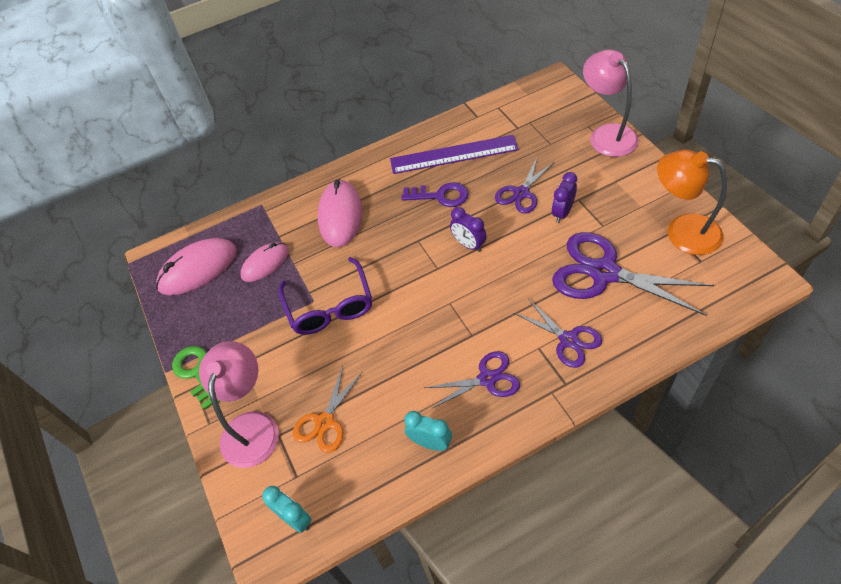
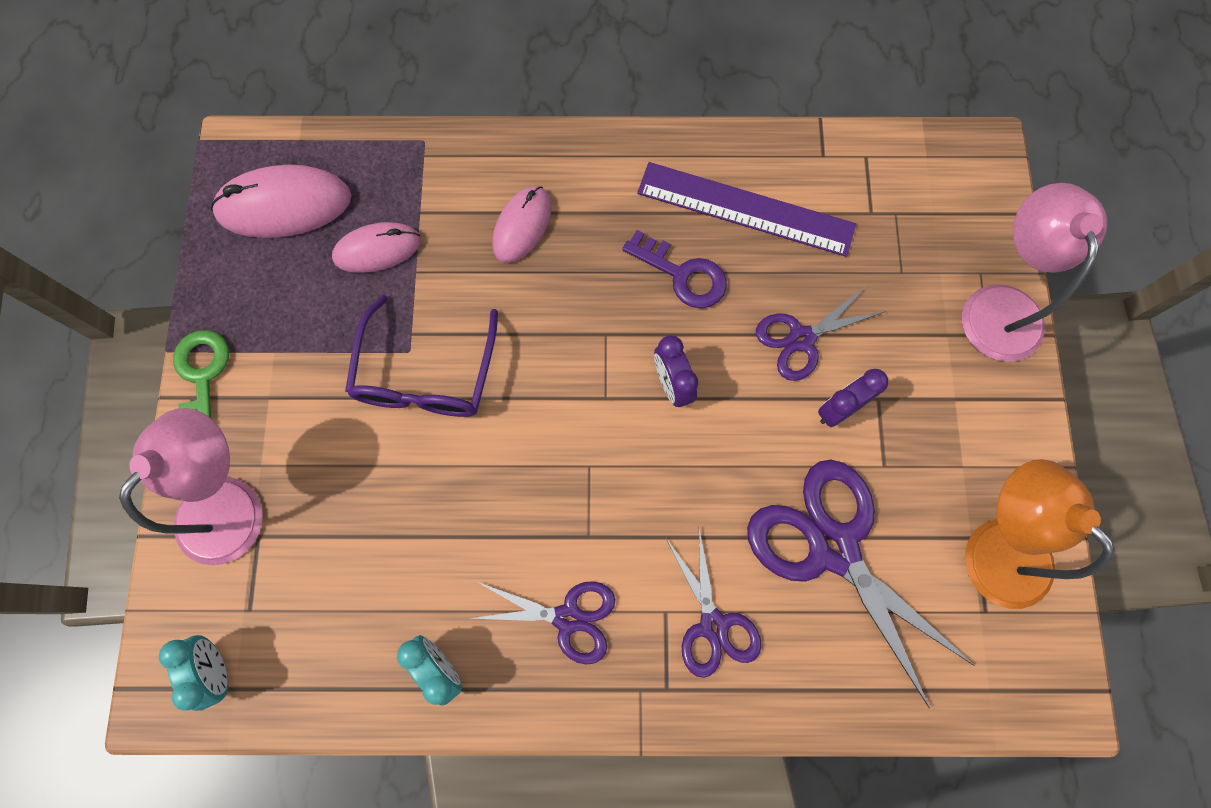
camera: 20 degrees right, 20 degrees up
orange scissors [293,366,362,453] -> none
pink mouse [318,179,362,247] -> pink mouse [492,186,552,263], size x0.65

